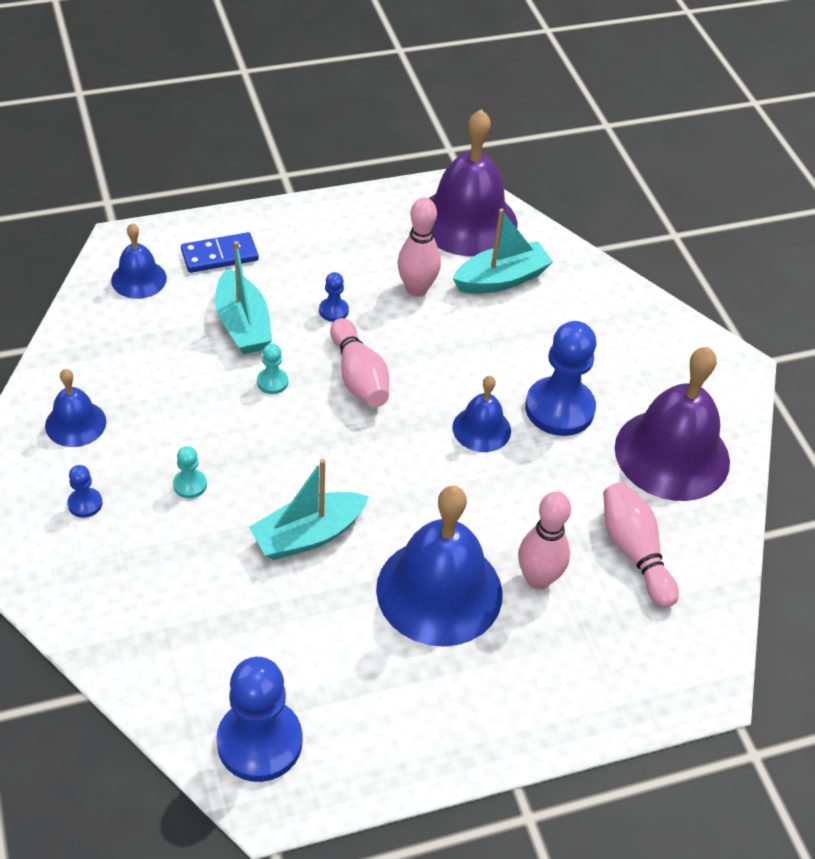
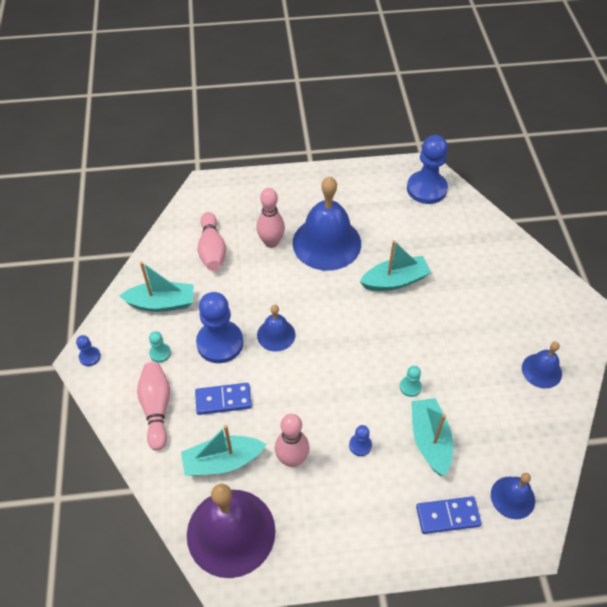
camera: 165 degrees left, 5 degrees up
blue pawn [67,465,102,518] -> blue pawn moved to [76,335,101,366]
turquoise pawn [173,446,207,498] -> turquoise pawn moved to [149,331,171,362]
pink bowling pin [330,318,389,407] -> pink bowling pin moved to [137,362,170,450]
purple bell [615,347,730,501] -> turquoise boat [120,262,194,312]
none -> blue domino [195,383,252,415]

